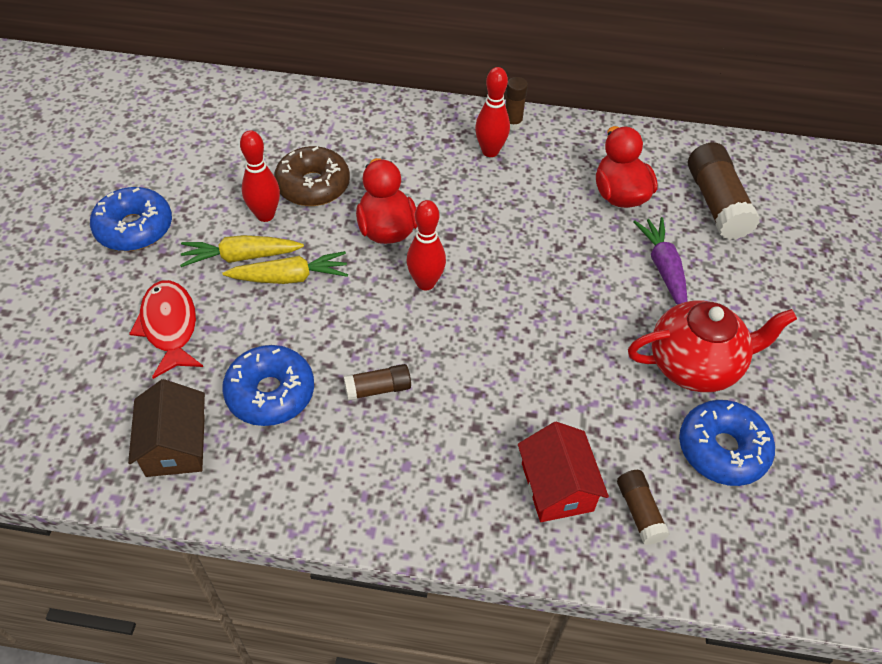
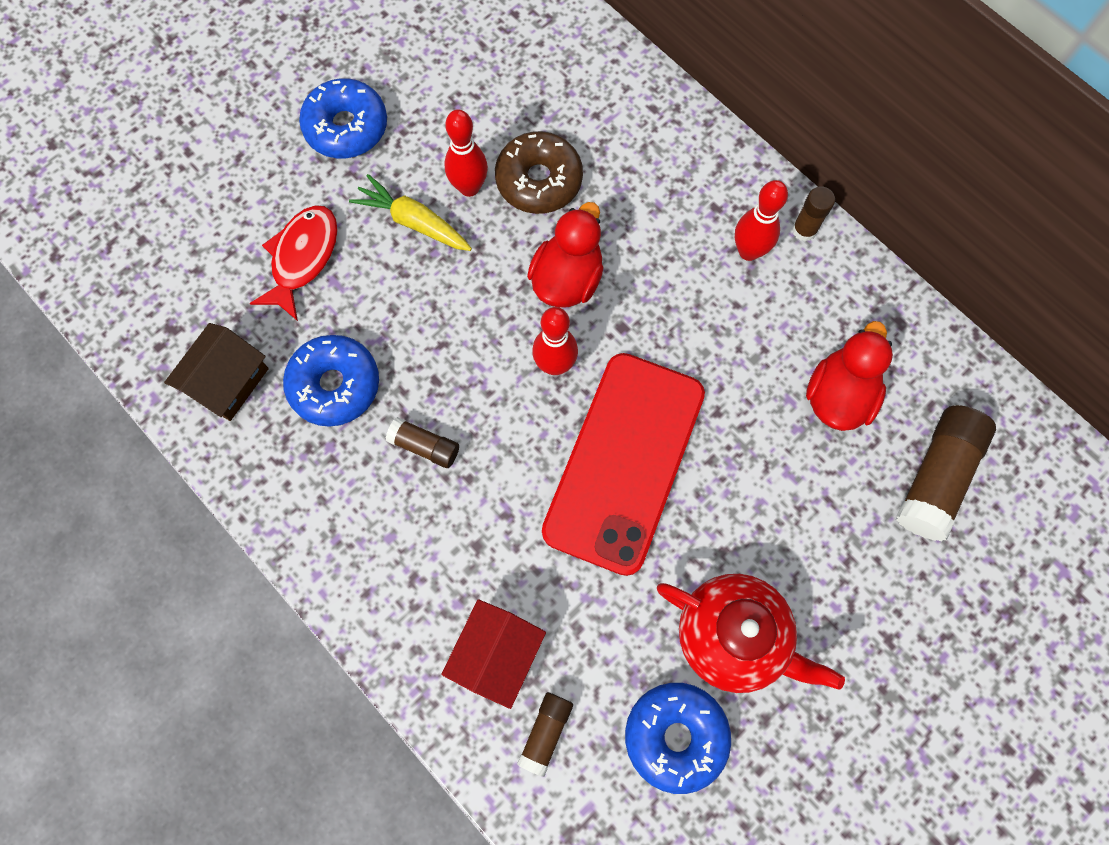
camera: 40 degrees right, 20 degrees up
yellow carrot [223,251,348,284] -> none
purple carrot [633,217,687,305] -> none
none -> red phone [542,353,705,576]

